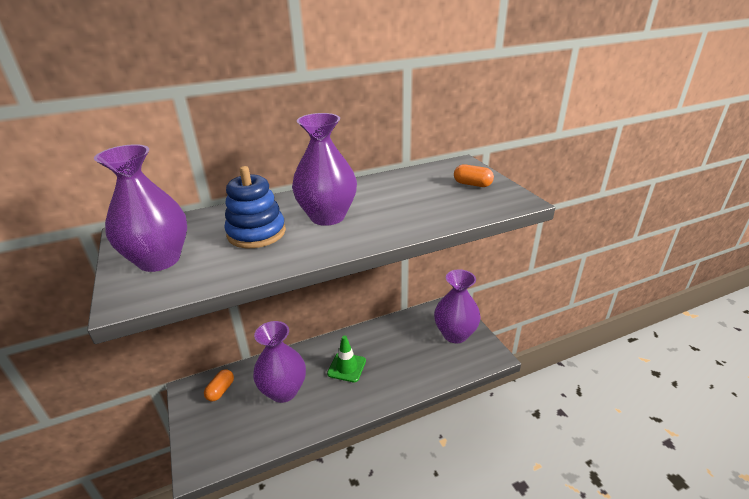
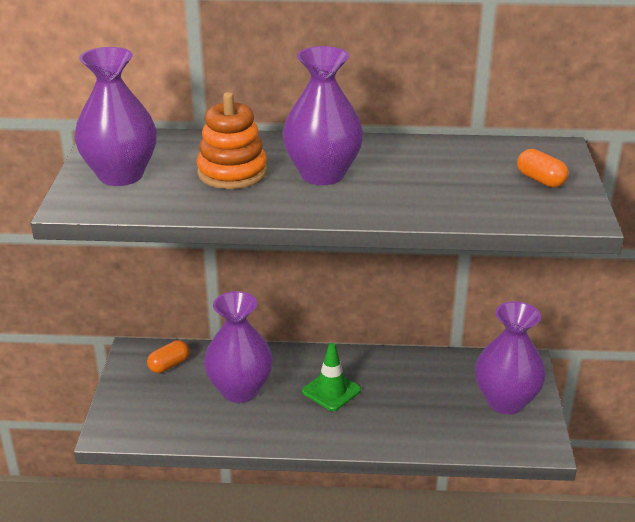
camera: 25 degrees right, 0 degrees up
blue stacking toy [224,166,286,248] -> orange stacking toy [197,92,267,189]

